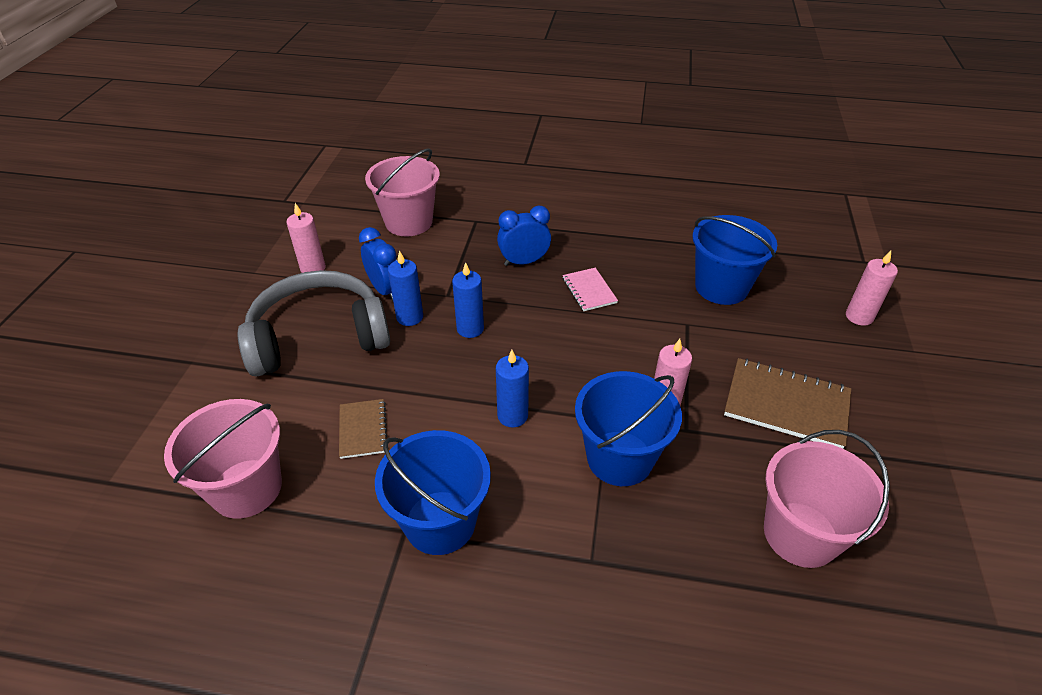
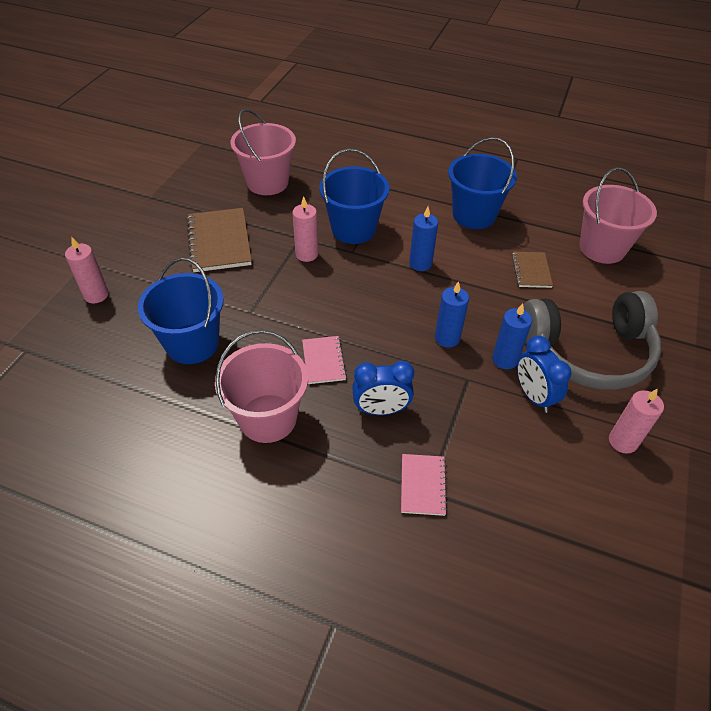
camera: 170 degrees left, 5 degrees up
pink bucket [365,149,440,237] -> pink bucket moved to [215,330,308,443]
brown notebook [724,358,851,449] -> brown notebook turned 45 degrees clockwise [187,208,252,272]
none -> pink notebook [401,454,447,516]

